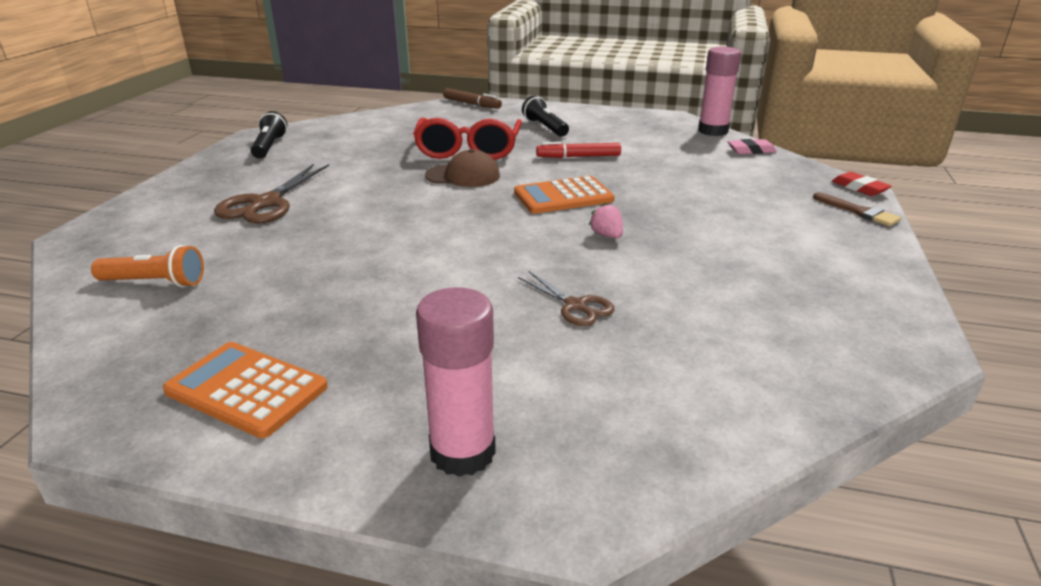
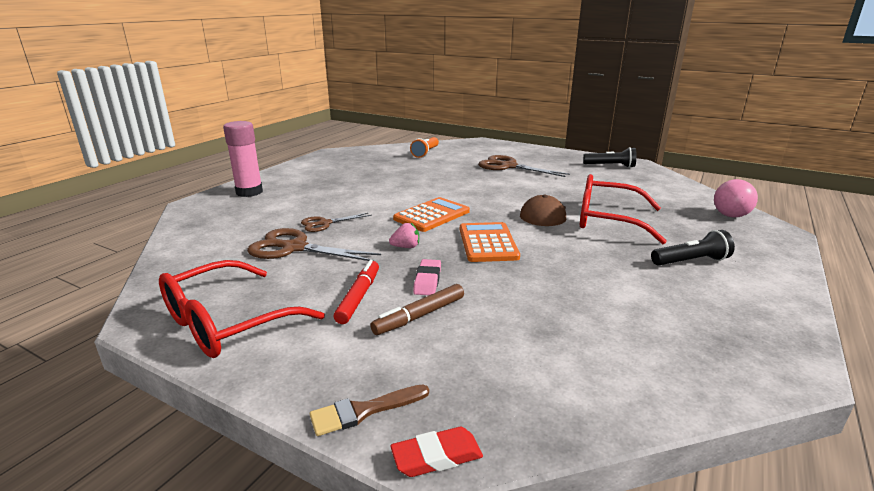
camera: 105 degrees right, 5 degrees down
orange calculator [163,342,328,438] -> orange calculator moved to [393,197,470,232]
brown marker [443,88,502,109] -> brown marker moved to [370,284,464,335]
red marker [536,142,621,158] -> red marker moved to [334,260,379,324]
pink glue stick [698,47,741,136] -> none
pink eraser [728,139,777,154] -> pink eraser moved to [413,259,441,295]
none -> red glasses [159,260,325,358]
none -> brown scissors [247,228,381,261]
none -> pink ball [714,179,758,217]

